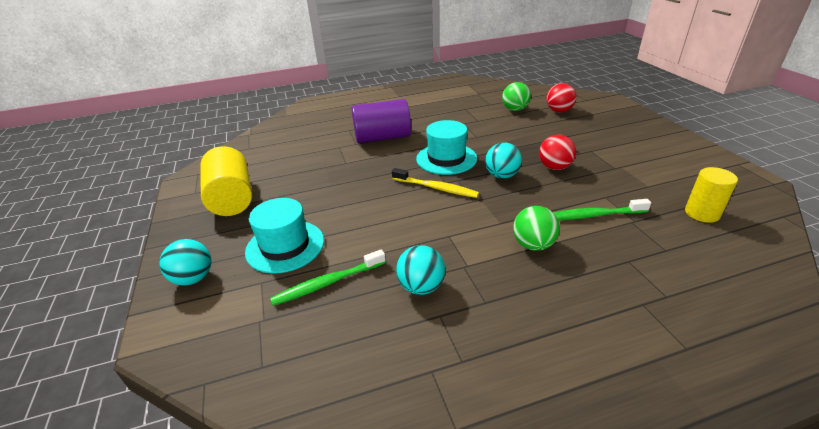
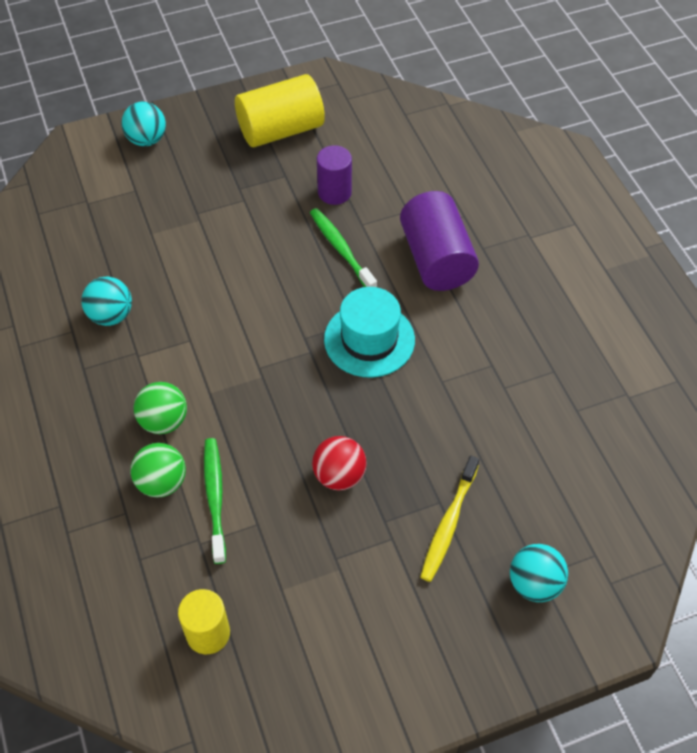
camera: 85 degrees right, 20 degrees up
turquoise hat [245,198,324,273] -> none
green toothbrush [270,249,386,306] -> green toothbrush moved to [310,208,377,287]
yellow toothbrush [392,168,479,198] -> yellow toothbrush moved to [420,456,479,582]
turquoise ball [485,142,522,179] -> turquoise ball moved to [510,544,568,602]
green ball [502,82,531,111] -> green ball moved to [130,443,186,498]
red ball [546,83,577,112] -> none
none -> purple cylinder [317,145,352,205]

